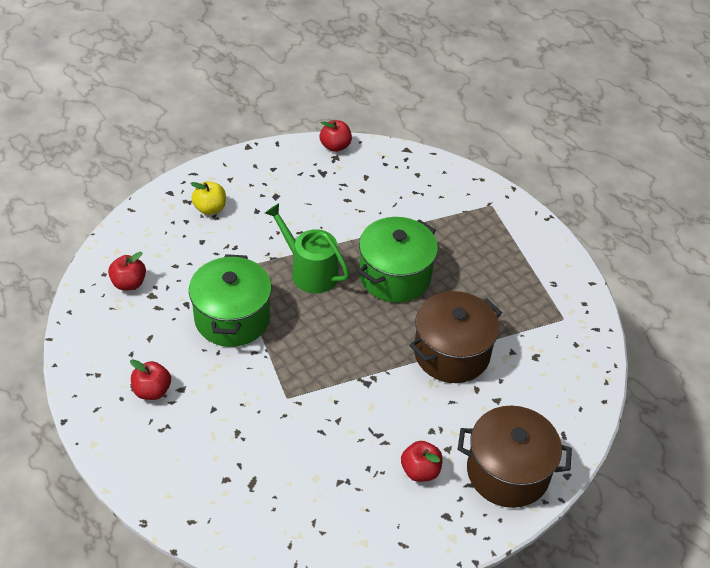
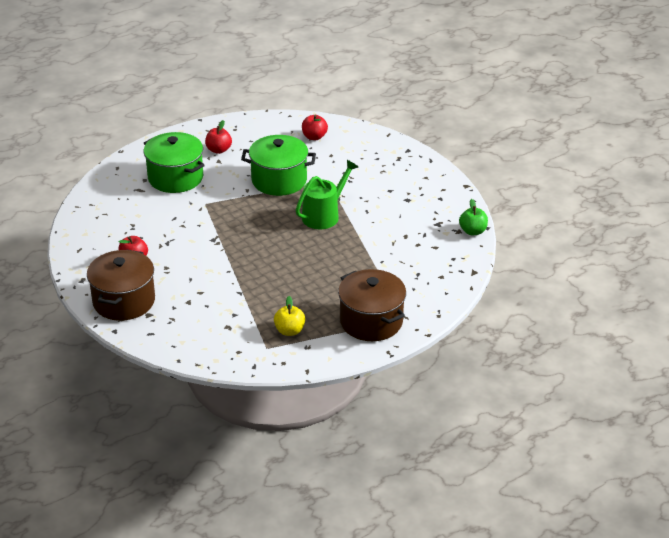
camera: 95 degrees right, 10 degrees down
yellow apple [190,181,226,215] -> yellow apple moved to [274,296,305,336]
red apple [320,120,352,152] -> green apple [459,199,488,235]
green pot [358,217,438,303] -> green pot moved to [144,132,205,193]
brown pot [409,291,502,383] -> brown pot moved to [338,269,406,341]

